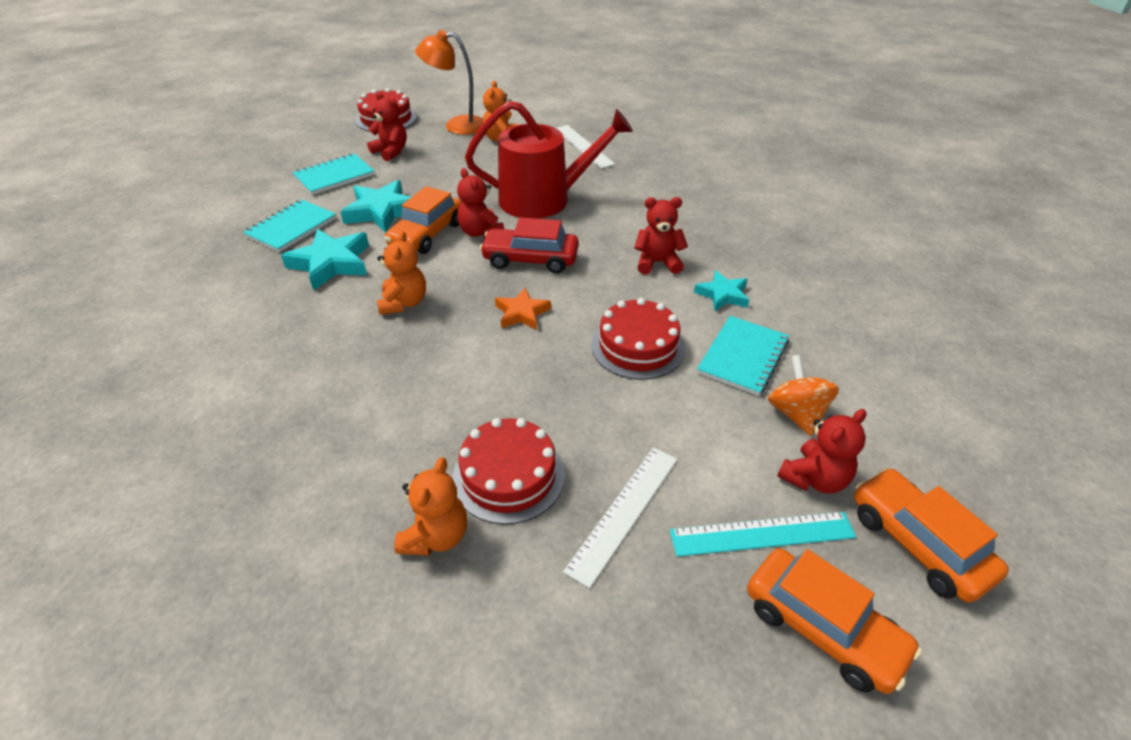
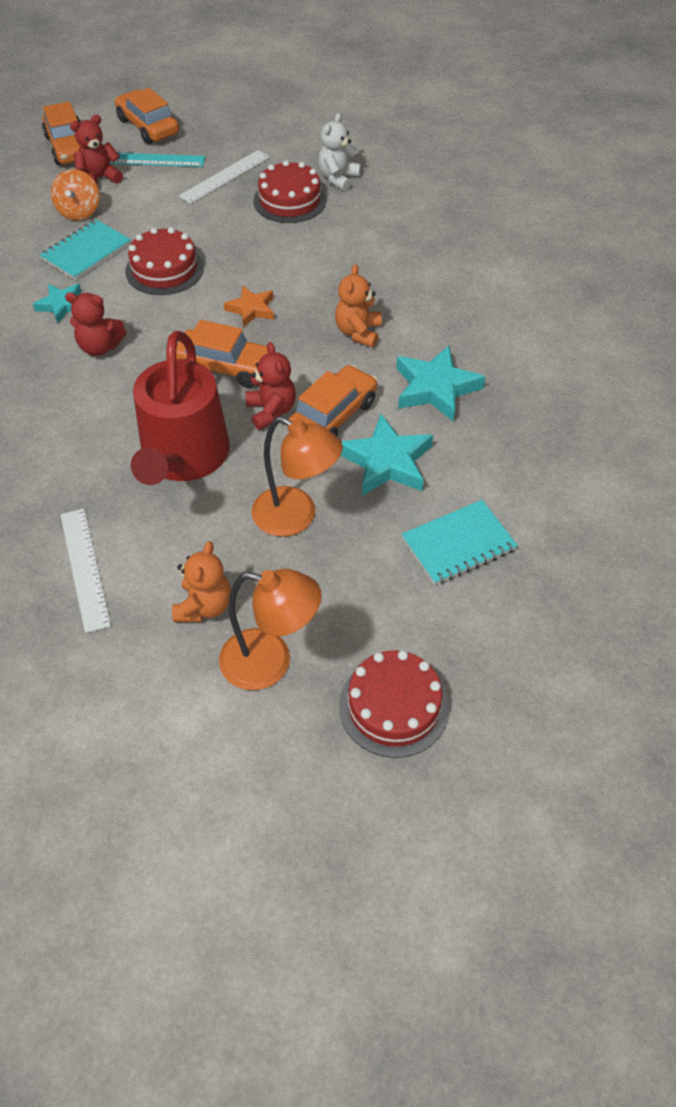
camera: 170 degrees left, 10 degrees up
turquoise notebook [243,200,336,252] -> none
red teddy bear [367,92,407,161] -> none
orange teddy bear [394,457,467,555] -> white teddy bear [318,113,361,191]
red watering can [465,101,633,219] -> red watering can turned 90 degrees counterclockwise [131,331,230,485]
red car [480,217,579,273] -> orange car [176,320,278,388]
none -> orange lamp [251,416,343,537]

